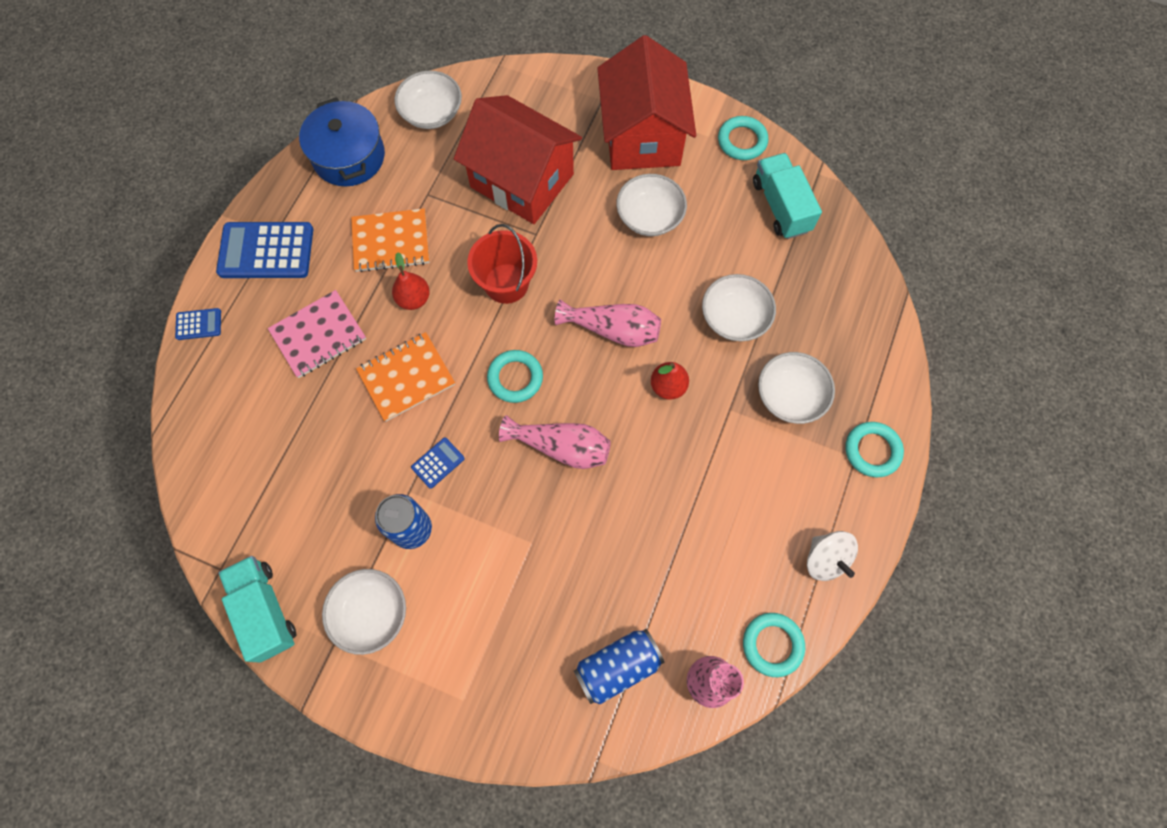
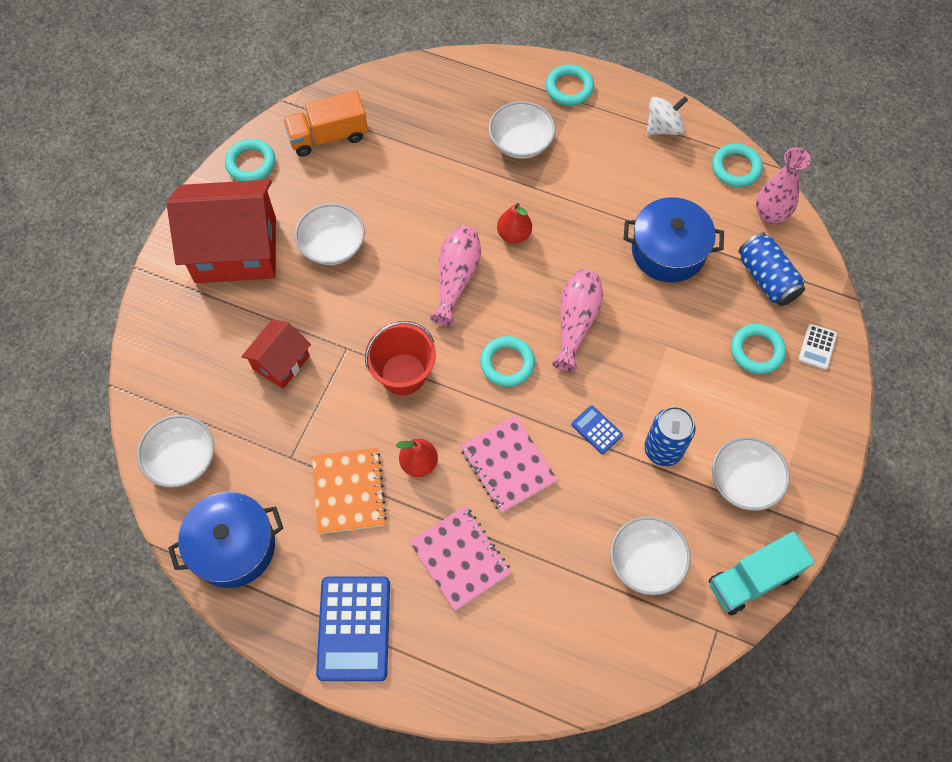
camera: 90 degrees left, 5 degrees down
blue calculator [175,308,221,340] -> none
orange notebook [356,332,455,422] -> pink notebook [460,415,558,513]
red house [454,95,582,224] -> red house [241,320,311,389], size x0.52
white bowl [702,274,776,341] -> white bowl moved to [610,516,691,595]
turquoise truck [753,153,822,239] -> orange truck [283,90,368,157]
none -> blue pot [624,197,724,282]
none -> turquoise ring [731,324,786,374]
none -> white calculator [798,324,837,370]

